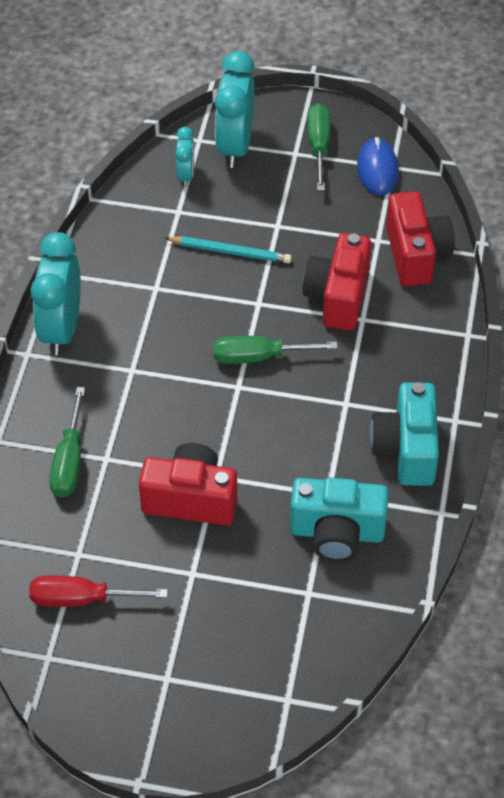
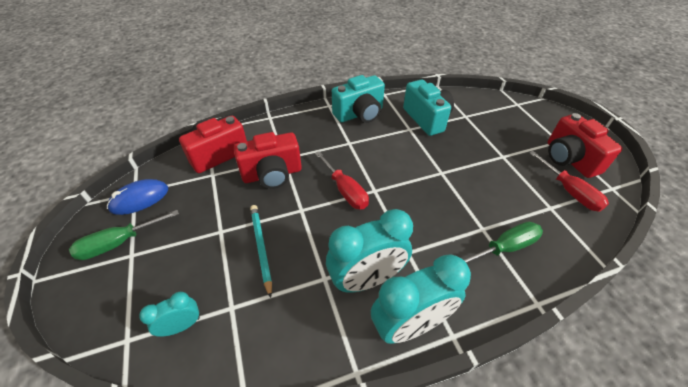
camera: 120 degrees left, 5 degrees down
red camera [139,443,237,525] -> red camera moved to [548,113,622,178]
green screwdriver [213,336,338,364] -> red screwdriver [315,151,369,210]
turquoise clock [215,51,255,168] -> turquoise clock moved to [326,209,413,293]

